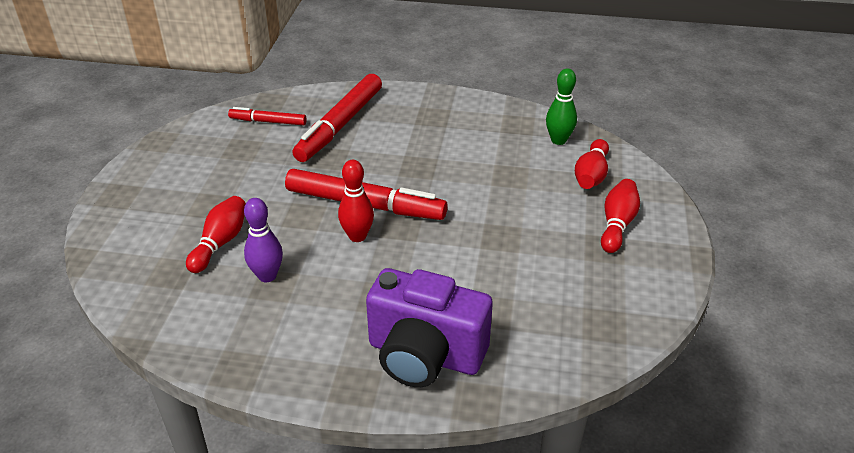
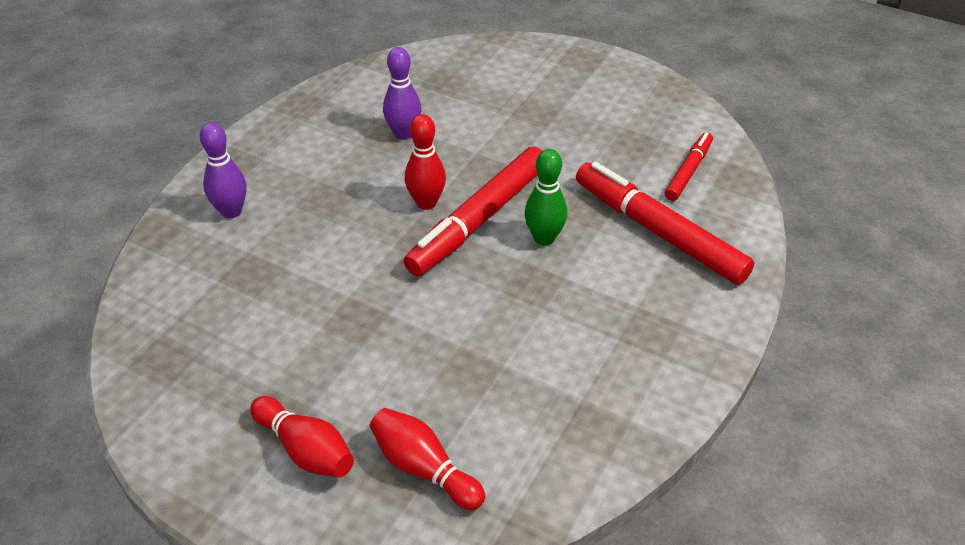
camera: 110 degrees right, 5 degrees up
red bowling pin [186,196,246,273] -> none
purple camera [366,268,493,387] -> purple bowling pin [200,123,247,219]
green bowling pin [546,68,577,145] -> green bowling pin moved to [524,149,567,246]

